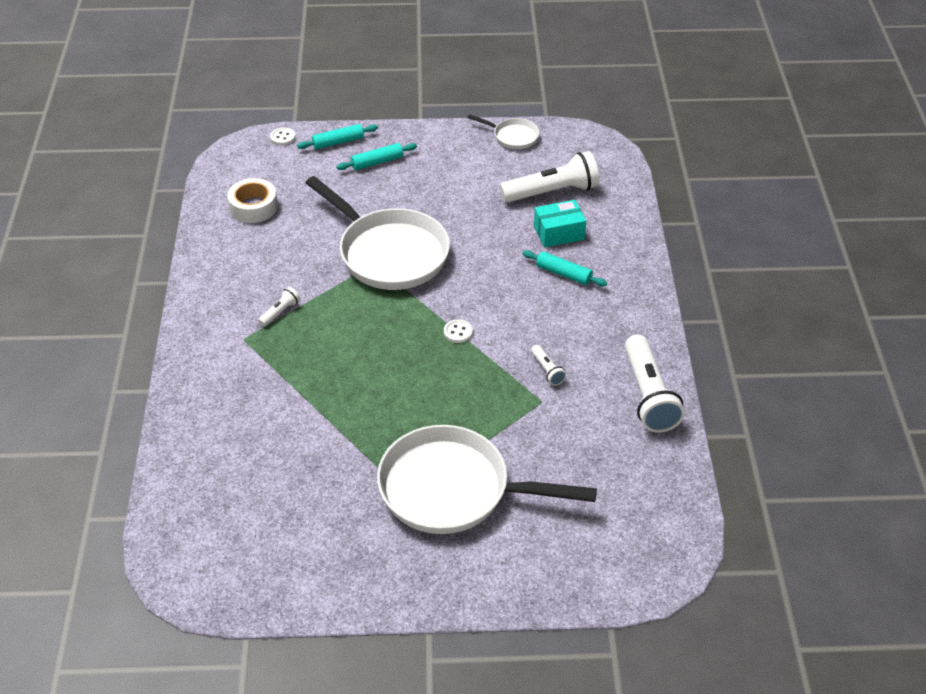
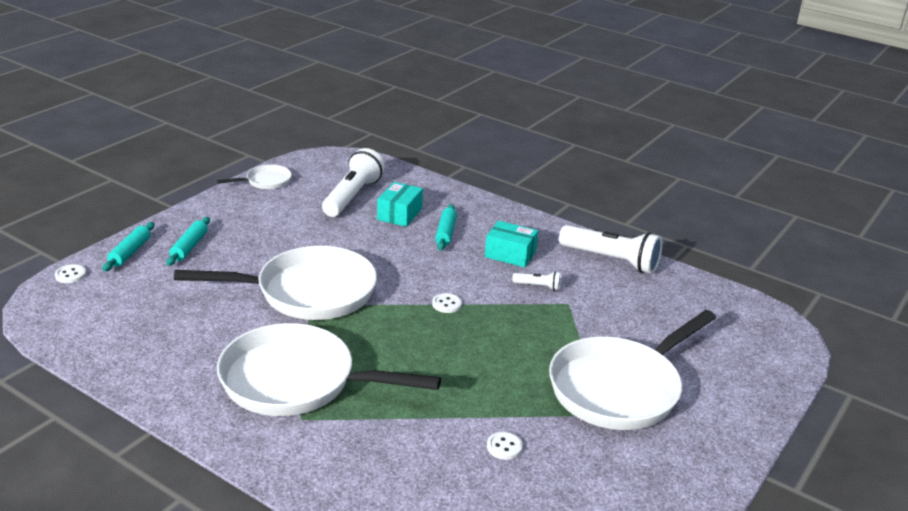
camera: 55 degrees left, 15 degrees down
white tape [227,178,278,223] -> none
white flashlight [258,287,300,327] -> white pan [217,323,441,416]
turquoise rolling pin [522,250,607,287] -> turquoise rolling pin turned 60 degrees counterclockwise [435,204,457,251]
none -> turquoise box [485,221,538,267]
none -> white button [487,432,523,460]

